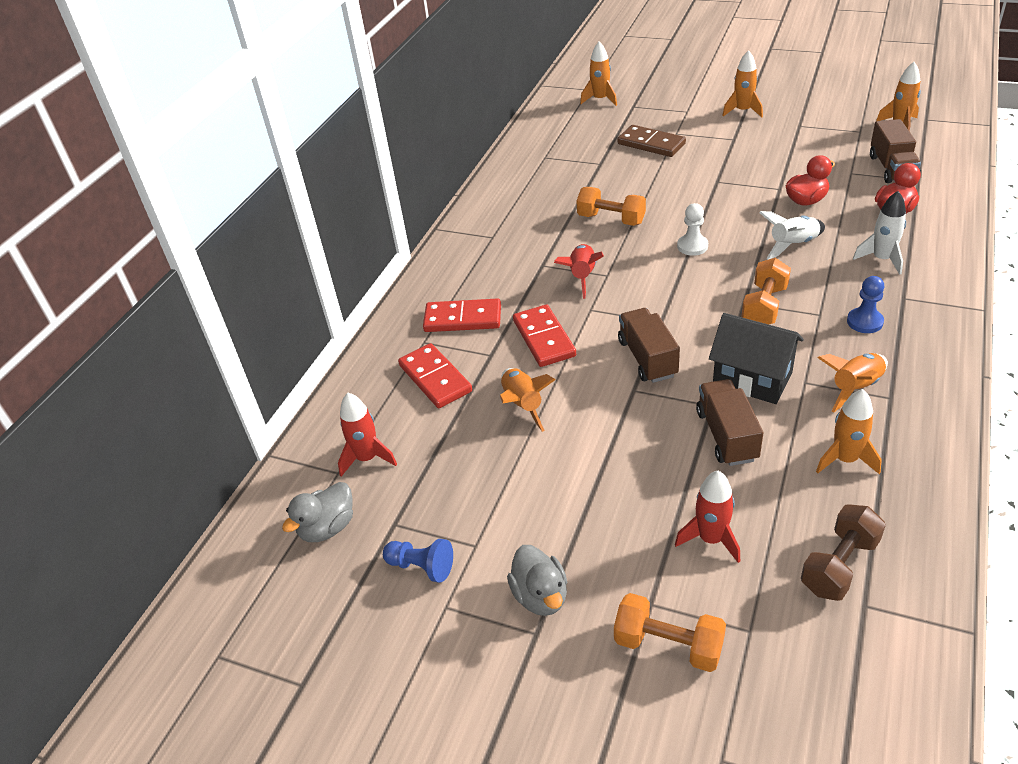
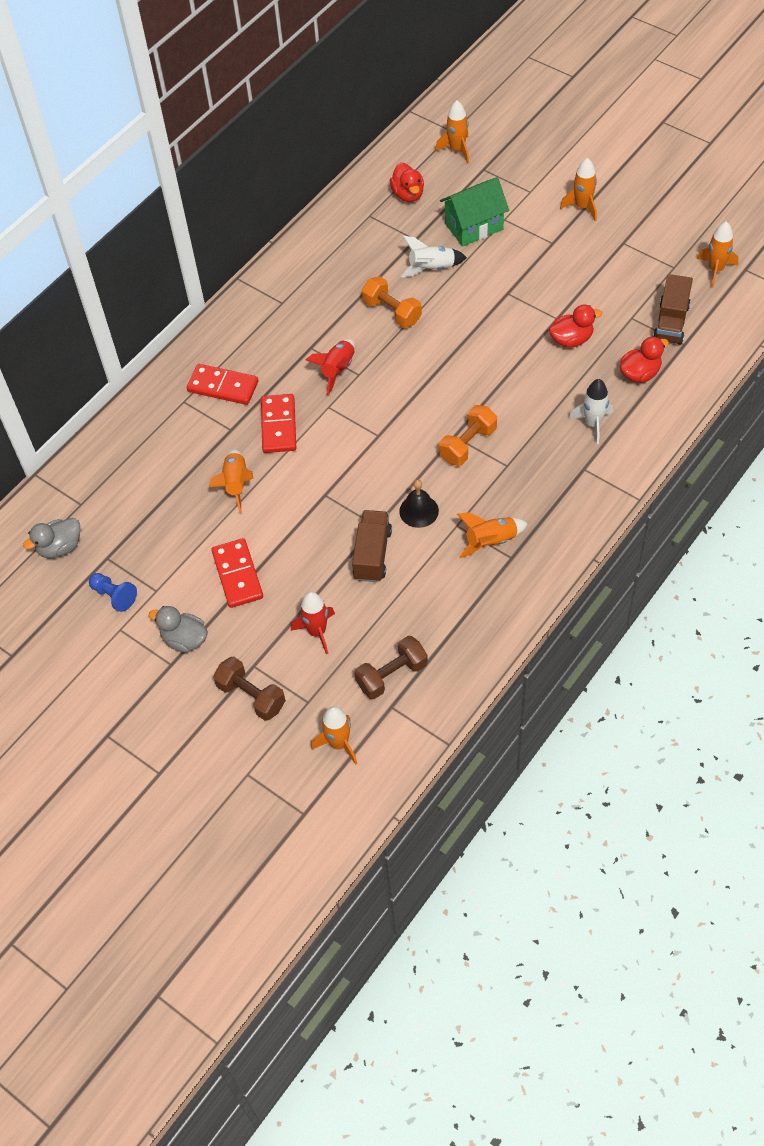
camera: 15 degrees right, 15 degrees up
red rocket [338,393,397,476] -> none
red domino [398,343,472,408] -> red domino moved to [211,538,263,608]
grey duck [507,545,567,616] -> grey duck turned 120 degrees clockwise [149,606,208,653]
orange dumbbell [614,593,726,672] -> brown dumbbell [213,657,286,721]
brown domino [617,125,686,157] -> green house [440,177,509,247]
brown truck [618,308,680,383] -> none
white pawn [677,203,708,256] -> none
black house [709,313,804,404] -> black bell [399,480,439,528]
white rocket [759,211,825,259] -> white rocket moved to [401,236,467,278]
orange rocket [816,389,882,474] -> orange rocket moved to [311,706,357,765]
blue pawn [847,276,885,333] -> none
none -> red duck [390,162,424,202]

